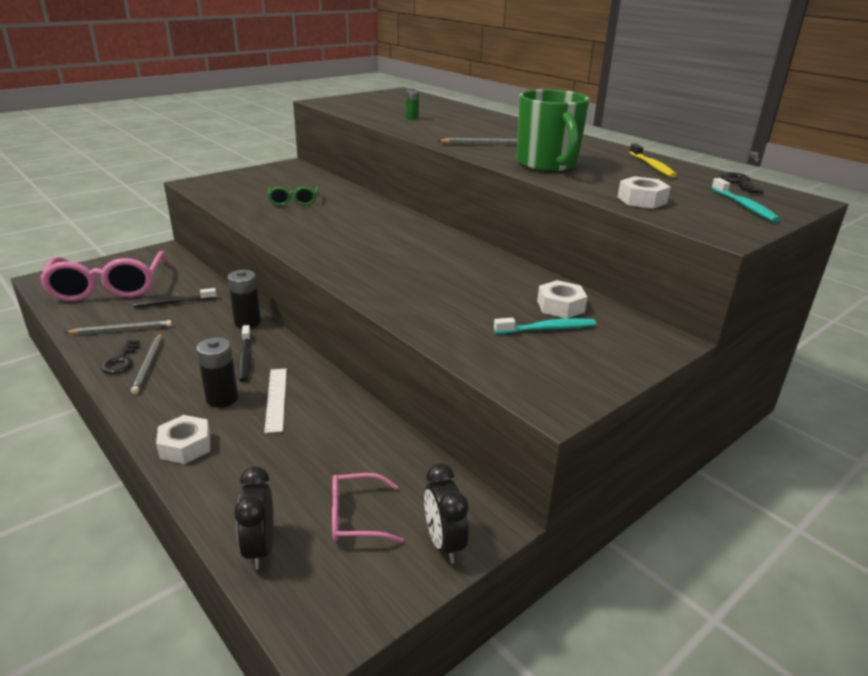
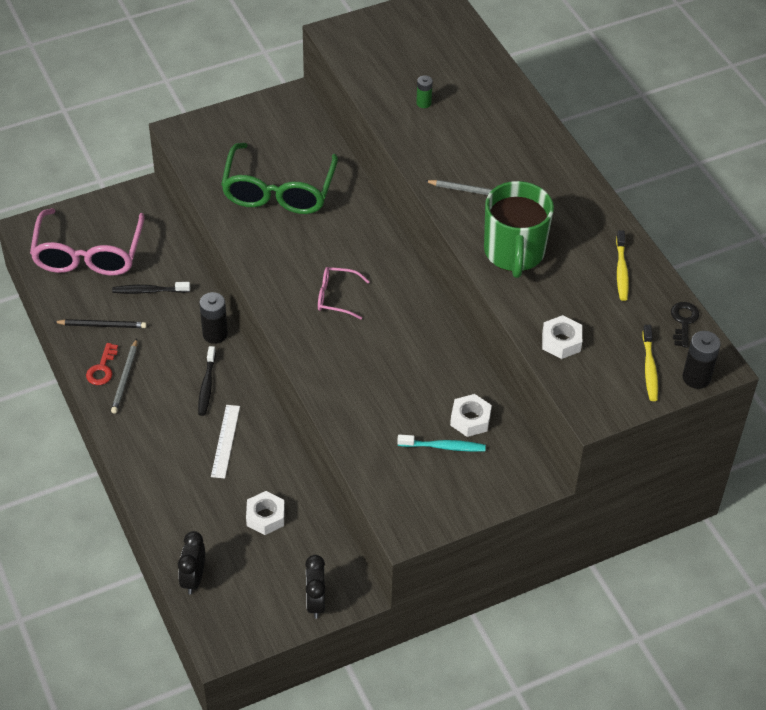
camera: 15 degrees right, 20 degrees up
grey pencil [64,320,172,335] -> black pencil [55,319,147,328]
black key [100,340,140,374] -> red key [86,343,118,385]
white nut [156,415,210,464] -> white nut moved to [246,491,285,535]
black battery [196,337,238,408] -> black battery moved to [683,331,721,389]
green glasses [267,186,319,206] -> green glasses [221,143,338,214], size x2.05
pink glasses [332,473,404,543] -> pink glasses moved to [318,267,370,319]
turquoise toothbrush [711,178,780,222] -> yellow toothbrush [642,325,658,401]

